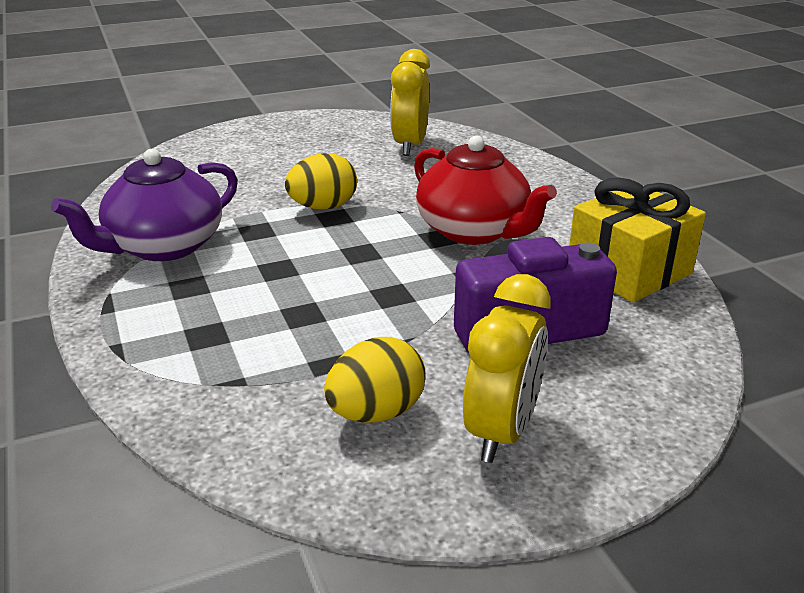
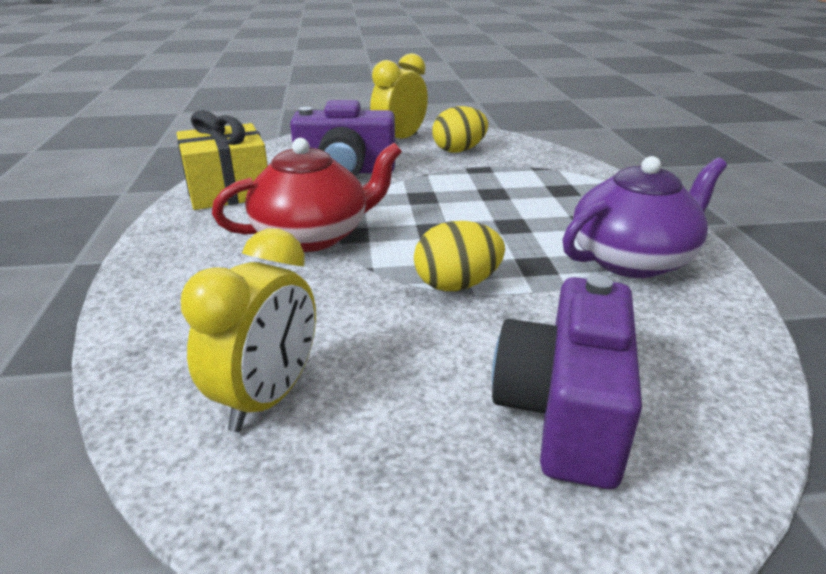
camera: 165 degrees left, 0 degrees up
red teapot [414,135,557,245] -> red teapot turned 90 degrees clockwise [212,138,402,252]
none -> purple camera [492,274,642,489]

